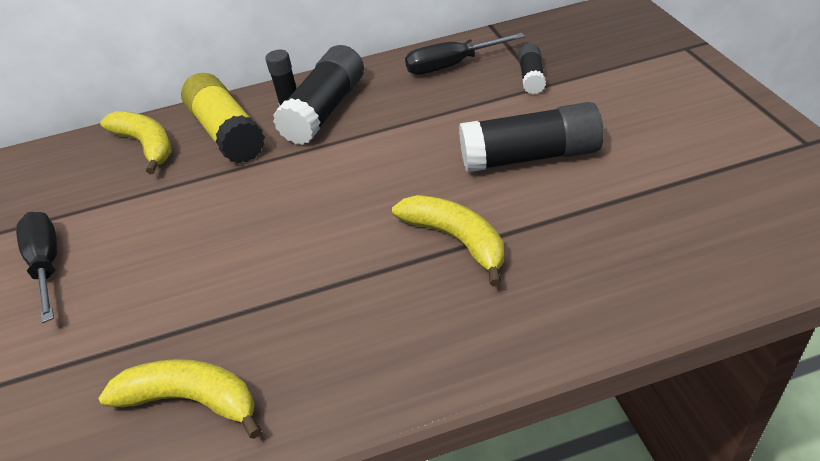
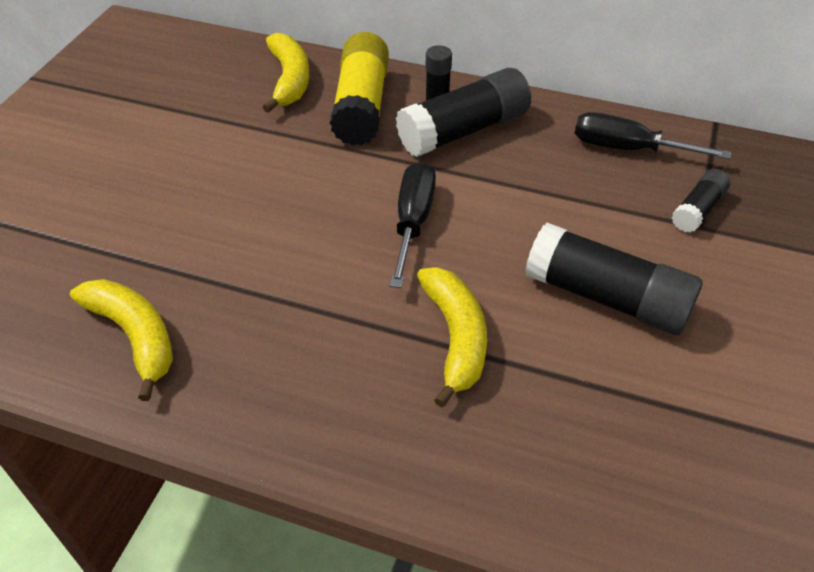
camera: 30 degrees right, 5 degrees up
black screwdriver [16,212,57,323] -> black screwdriver moved to [390,162,436,288]

